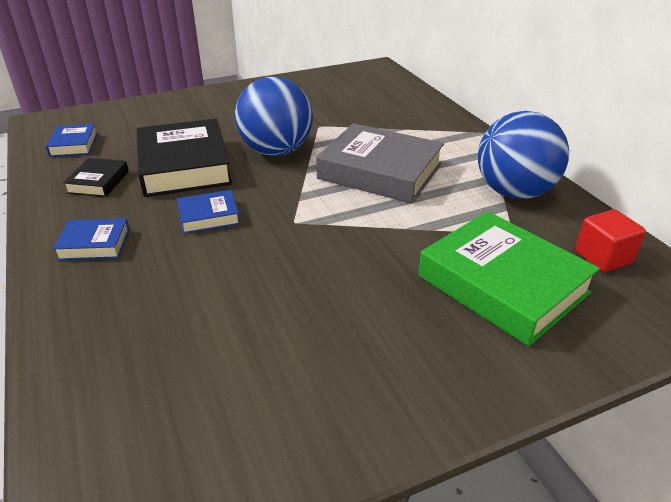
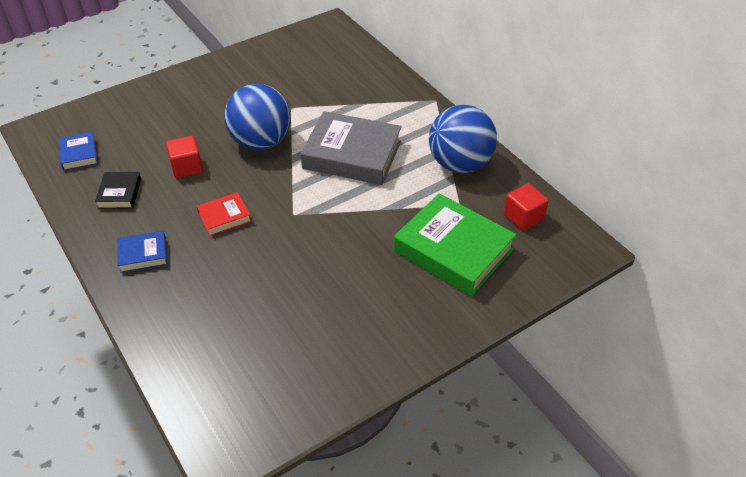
camera: 10 degrees left, 10 degrees up
black book [137,119,232,197] -> red cube [166,136,203,178]
blue book [177,190,240,234] -> red book [197,192,252,236]

